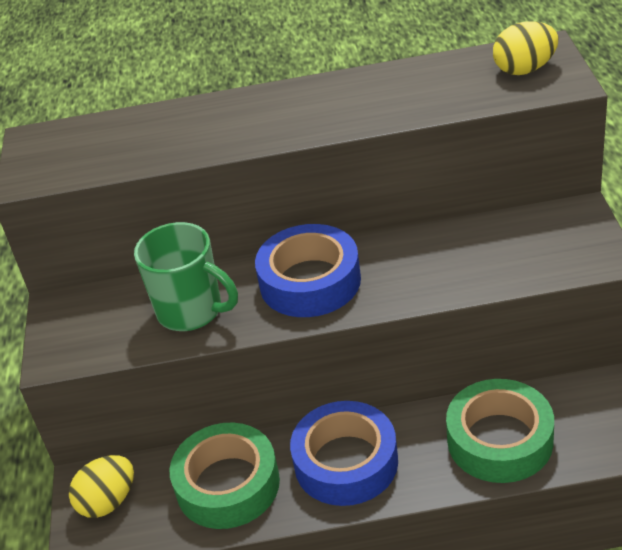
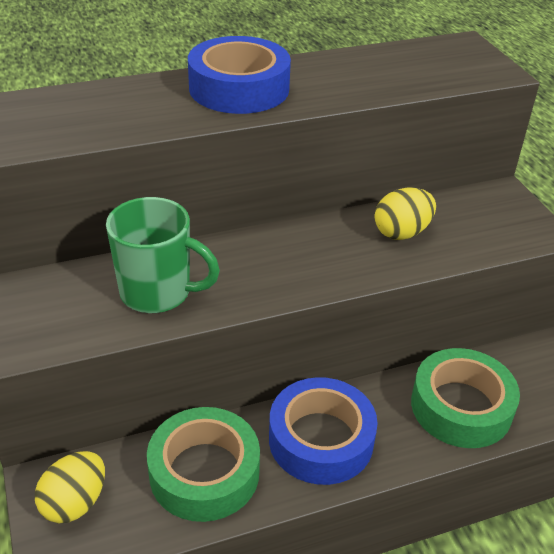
camera: 20 degrees left, 0 degrees up
blue tape [255,224,361,317] -> blue tape moved to [188,36,291,114]
yellow egg [493,21,558,75] -> yellow egg moved to [375,188,436,240]

